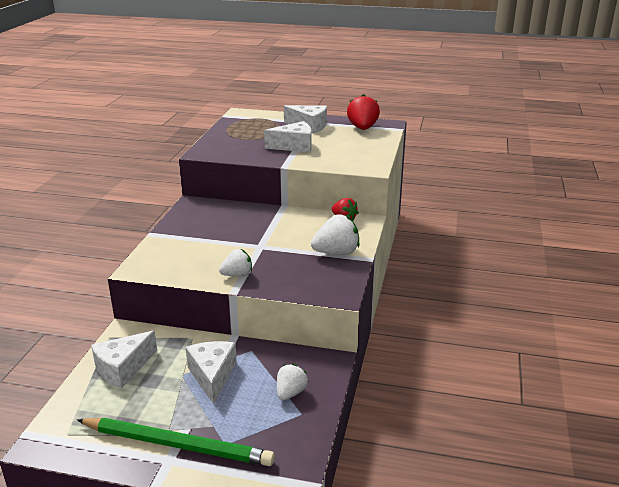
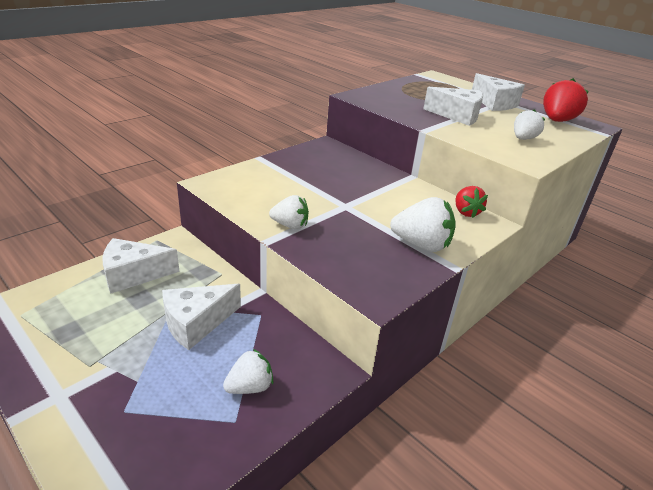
camera: 30 degrees right, 5 degrees up
green pencil [77,418,275,466] -> none
white cheese [186,341,237,404] -> white cheese turned 150 degrees counterclockwise [162,284,241,350]
none -> white strawberry [514,109,545,140]

